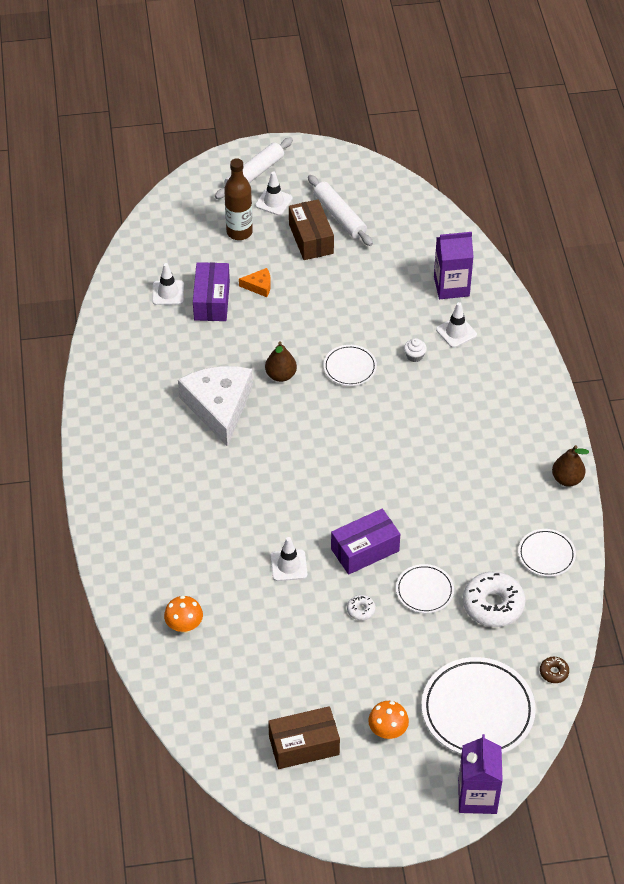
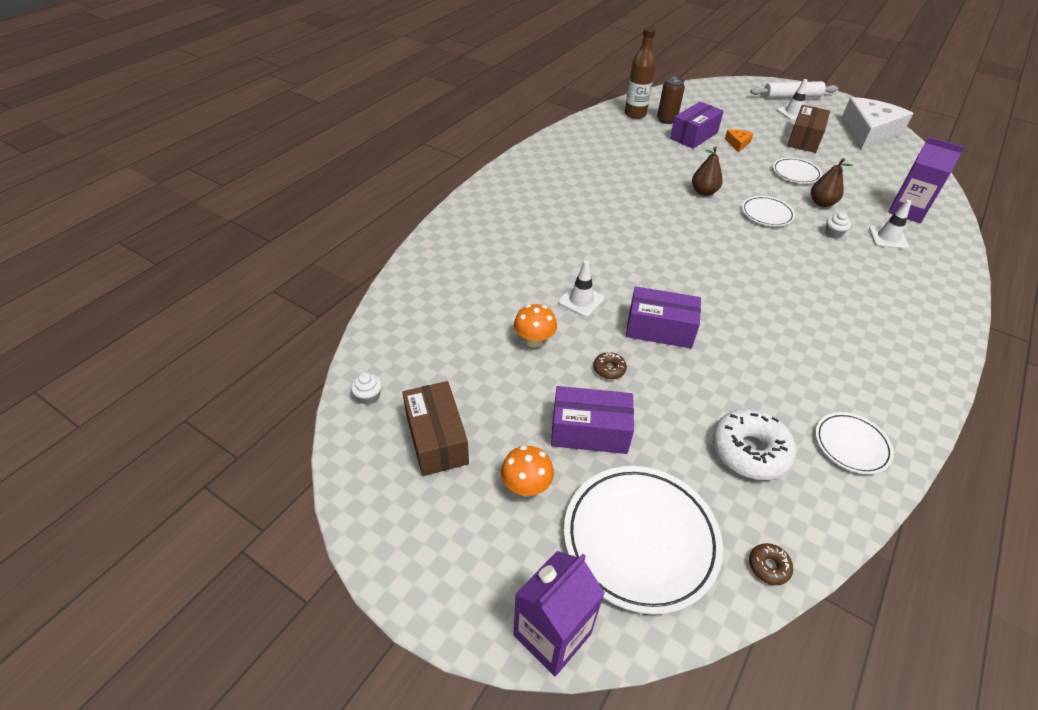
camera: 40 degrees right, 5 degrees down
white traffic cone [152,263,184,305] -> brown can [657,77,685,124]
orange mushroom [164,596,203,633] -> orange mushroom moved to [514,304,557,348]
white cheese [178,366,253,447] -> white cheese moved to [841,97,913,150]
brown bottle [224,158,253,240] -> brown bottle moved to [625,27,656,119]
orange cheese [239,268,271,297] -> orange cheese turned 120 degrees counterclockwise [725,129,753,153]
brown box [268,706,340,769] -> brown box turned 45 degrees clockwise [402,381,469,476]
white rolling pin [308,175,373,246] -> none
white donut [347,595,376,620] -> brown donut [593,352,627,379]
white plate [396,564,454,613] -> white plate moved to [773,157,822,184]
brown pear [552,445,589,487] -> brown pear moved to [811,158,853,207]
none -> white cupcake [351,373,382,405]
none -> purple box [551,386,634,454]

